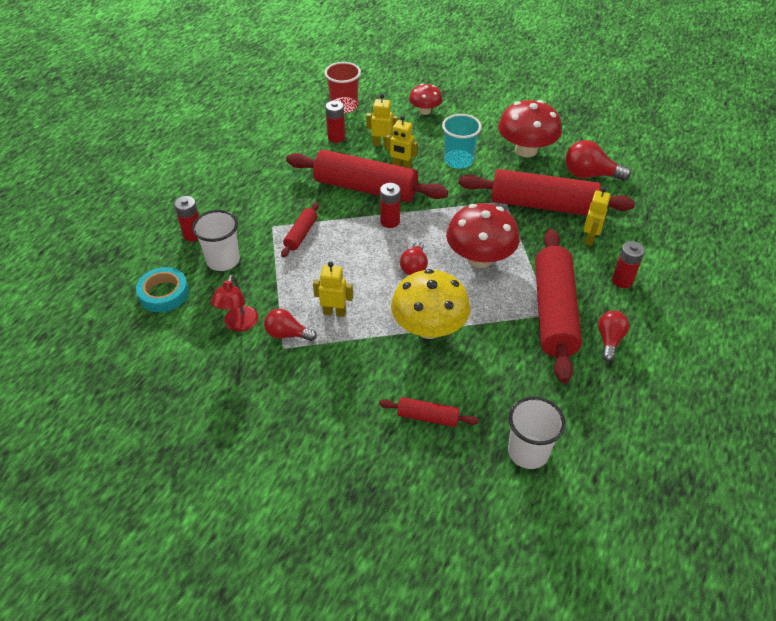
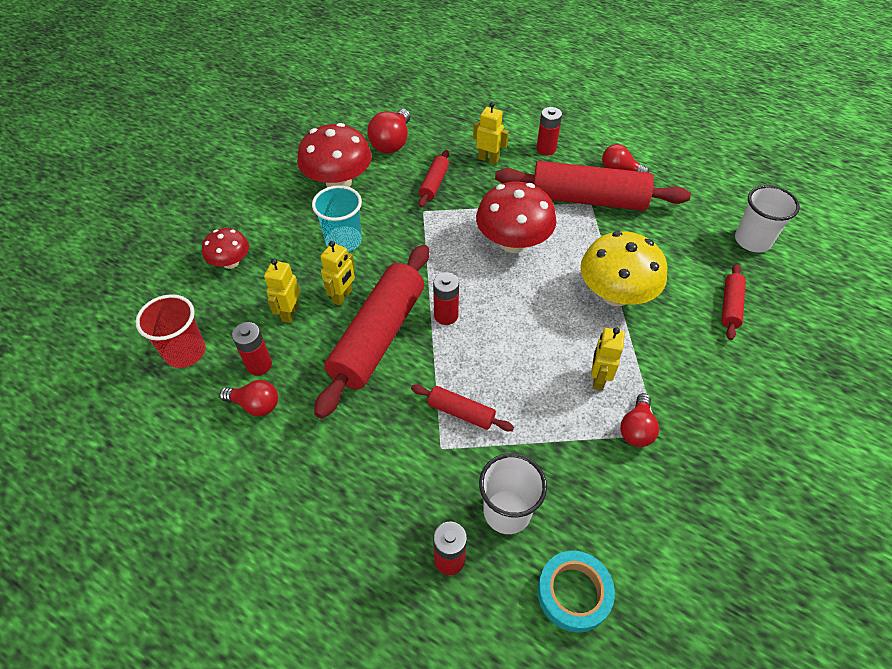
camera: 85 degrees left, 5 degrees up
red lamp [211,275,259,332] -> none
red light bulb [400,241,428,275] -> red light bulb moved to [220,380,278,416]
red rolling pin [459,169,635,216] -> red rolling pin [419,150,449,207], size x0.46

